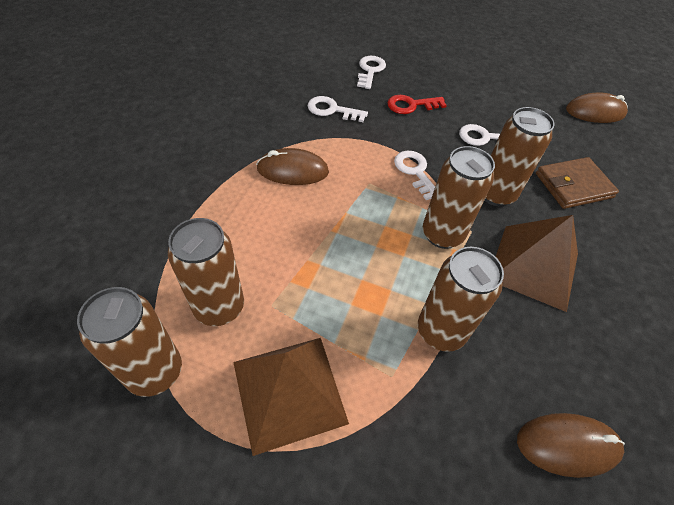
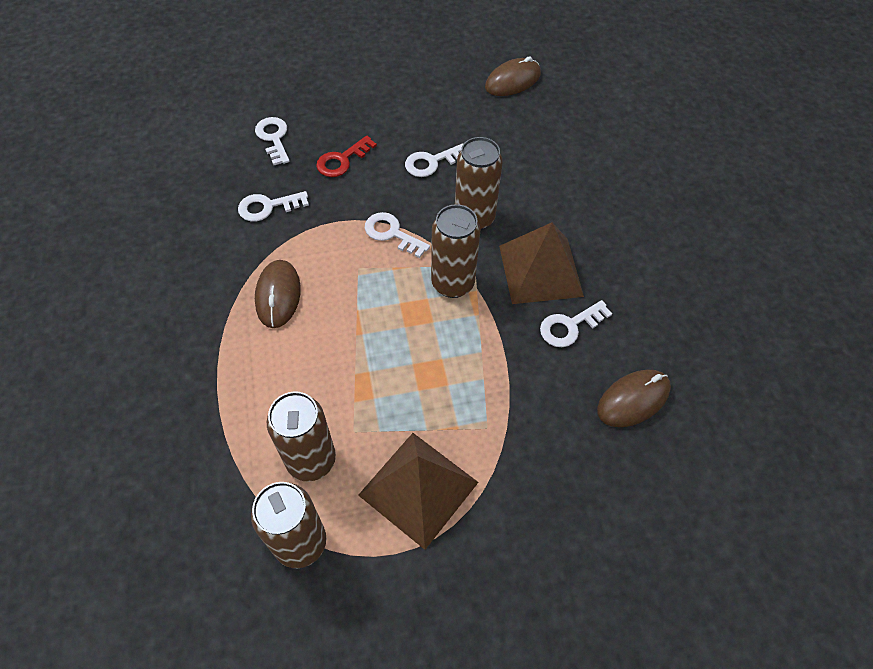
camera: 30 degrees left, 5 degrees up
brown mouse [256,148,329,185] -> brown mouse turned 60 degrees counterclockwise [255,260,301,328]
brown can [418,247,504,352] -> none
brown wallet [536,157,619,209] -> none
none -> white key [540,300,612,347]

